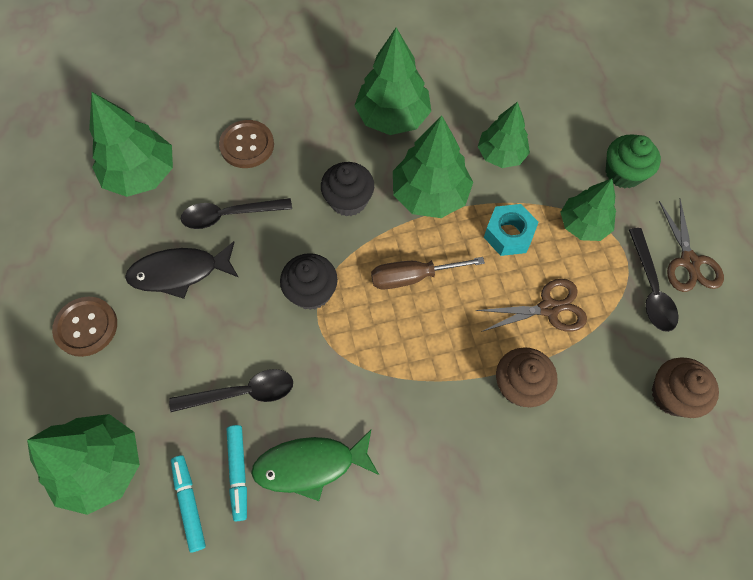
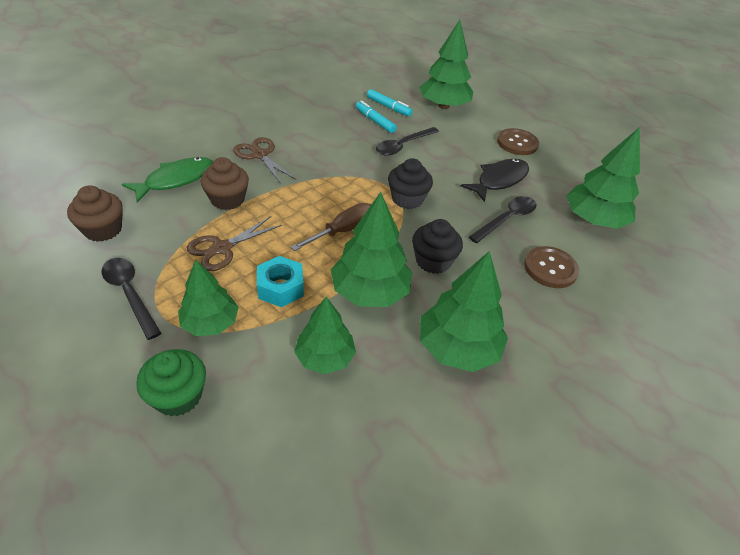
camera: 145 degrees right, 20 degrees down
green fish [251,430,379,501] -> green fish moved to [122,157,213,203]
brown scissors [659,199,724,292] -> brown scissors moved to [233,137,296,184]

